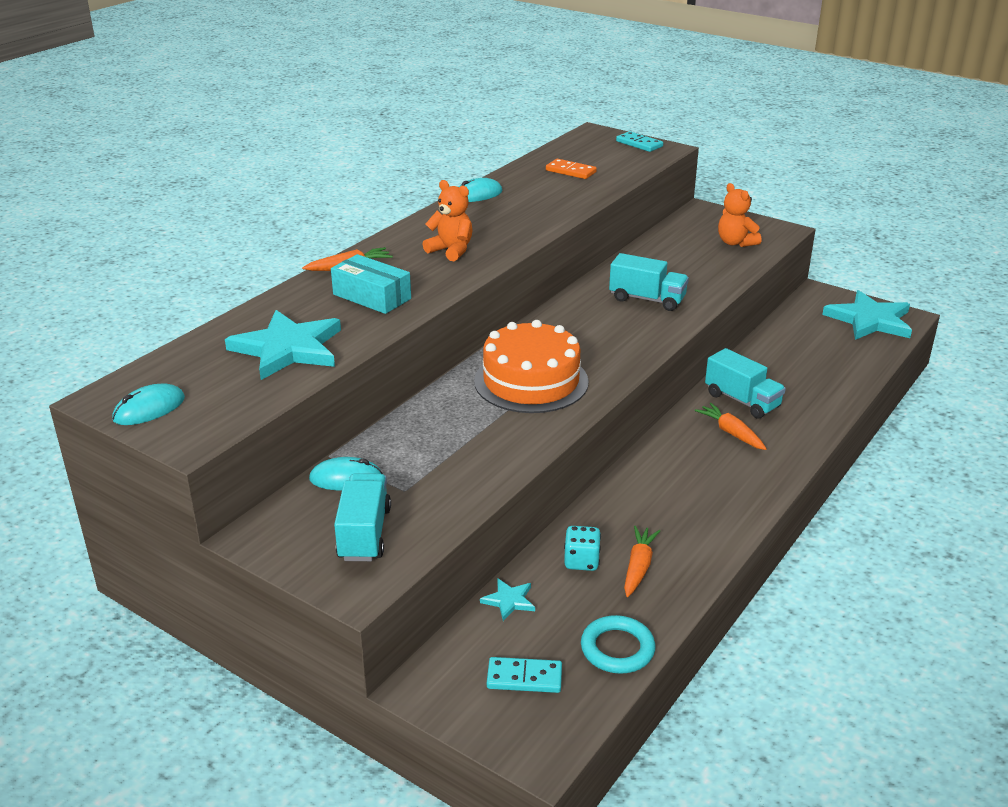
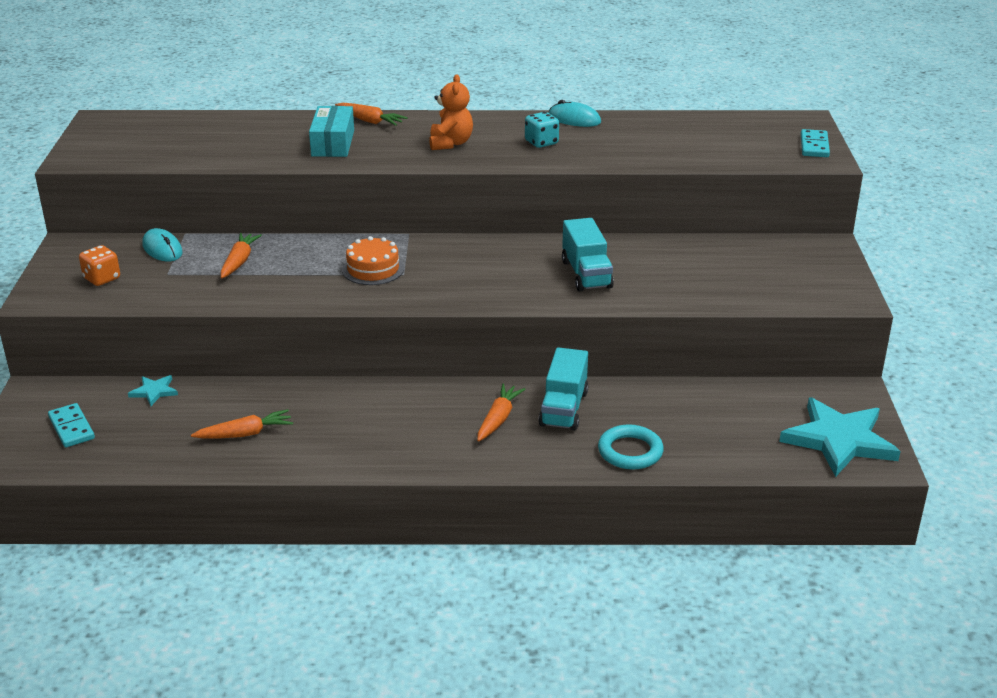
camera: 55 degrees right, 0 degrees up
turquoise mouse [112,383,185,425] -> none
turquoise star [225,310,341,380] -> none
turquoise truck [334,473,391,561] -> orange dice [79,245,120,286]
orange cake [474,320,589,413] -> orange cake [342,236,404,285], size x0.56
orange domino [546,159,597,179] -> none
turquoise dice [564,526,601,571] -> turquoise dice moved to [525,112,559,148]
turquoise ring [581,615,655,674] -> turquoise ring moved to [598,424,664,470]
orange teddy bear [718,183,761,247] -> none
none -> orange carrot [221,233,262,278]

